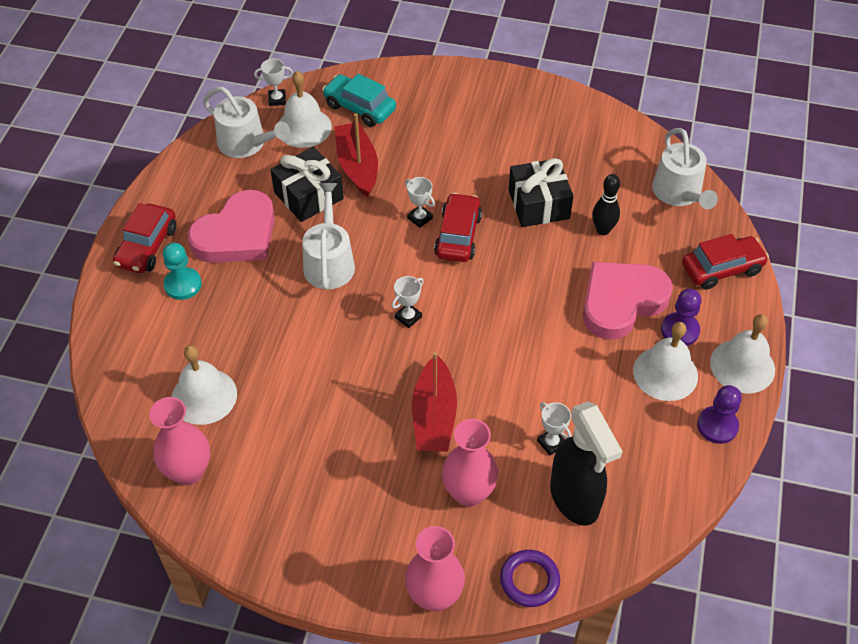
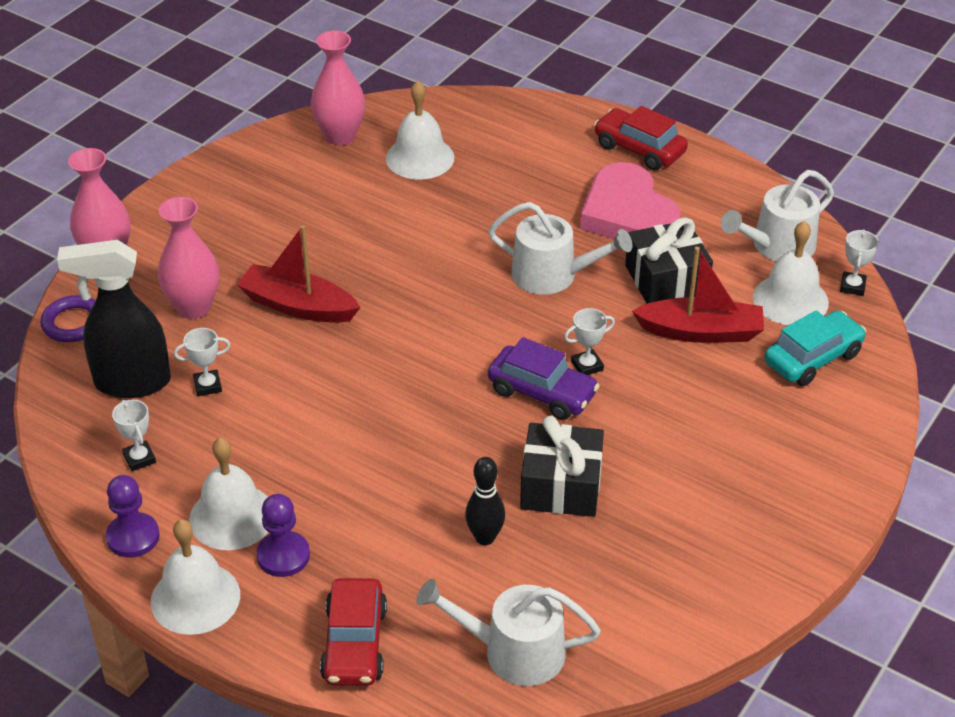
camera: 110 degrees right, 10 degrees down
turquoise pawn [163,243,202,300] -> none
white trophy [392,276,424,328] -> white trophy moved to [112,399,156,471]
red car [434,193,482,262] -> purple car [488,337,600,420]
pink heart [583,262,673,340] -> none

